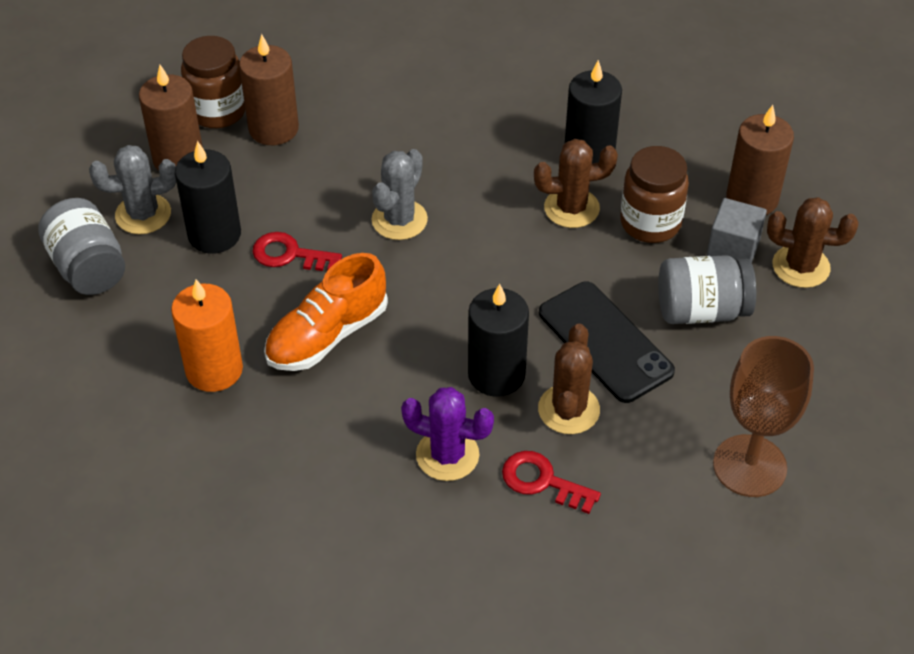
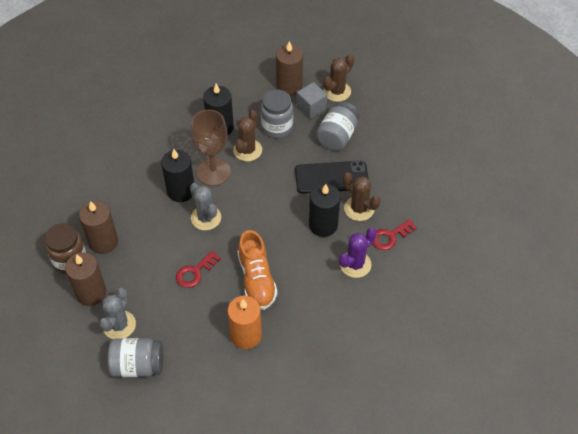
camera: 60 degrees left, 5 degrees up
black candle [175,141,241,254] -> black candle moved to [161,149,194,202]
brown jar [620,146,689,243] -> grey jar [261,90,293,138]
brown goblet [713,336,814,497] -> brown goblet moved to [191,110,231,186]

